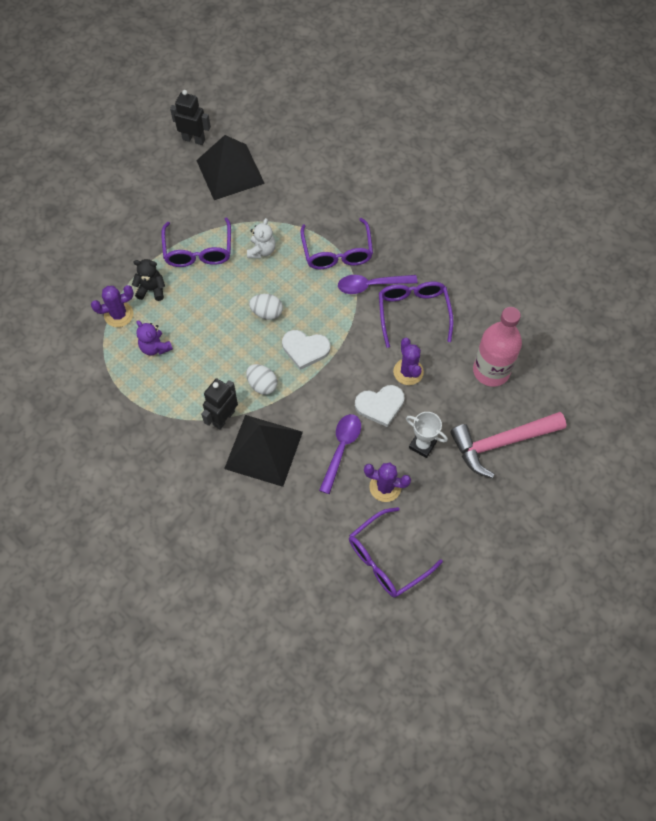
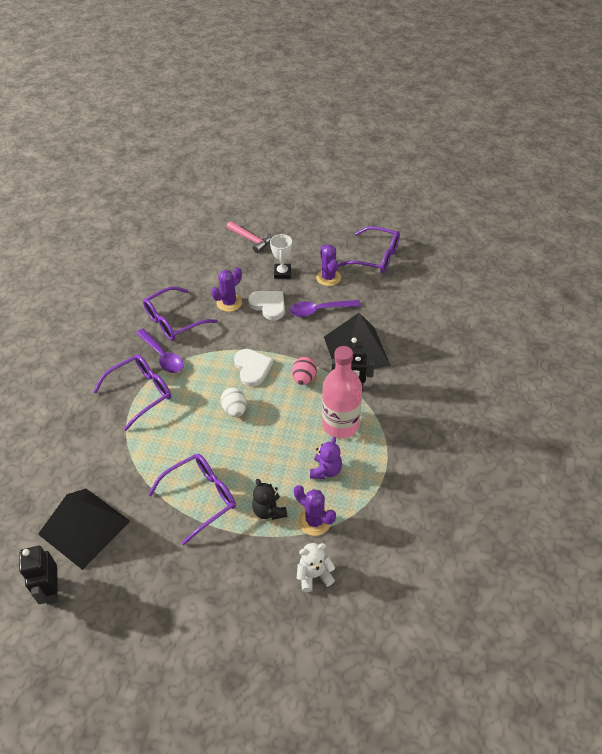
camera: 120 degrees left, 15 degrees down
white egg [246,364,277,395] -> pink egg [292,356,317,385]
white teddy bear [247,218,276,258] -> white teddy bear moved to [297,543,335,592]
pink hammer [450,412,567,478] -> pink hammer [227,221,272,253], size x0.61
pink bottle [473,307,522,387] -> pink bottle moved to [322,346,362,438]

